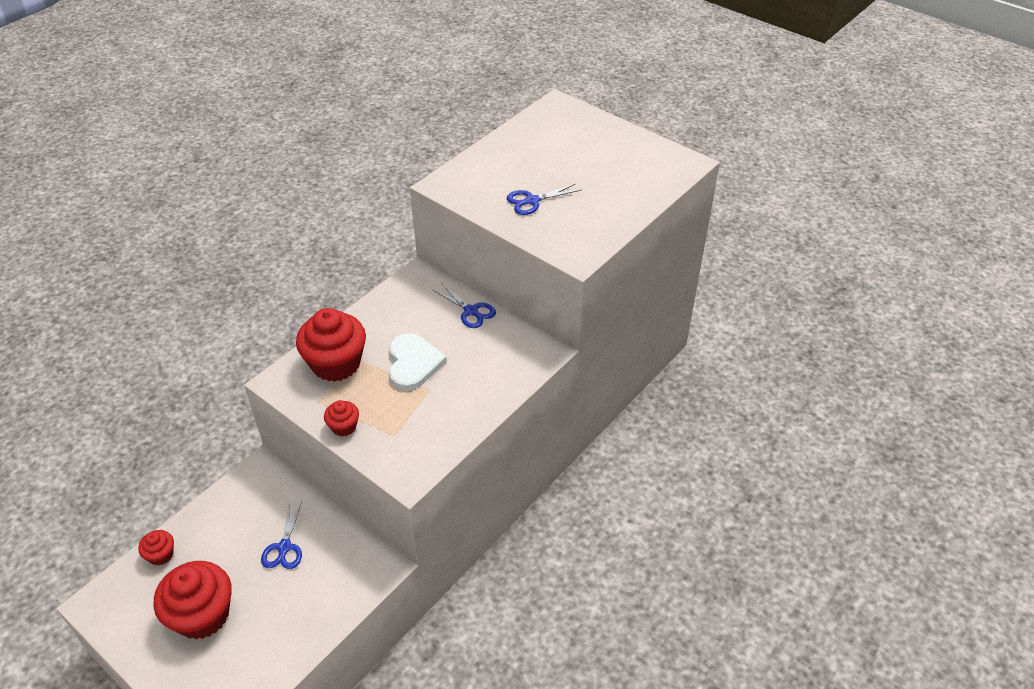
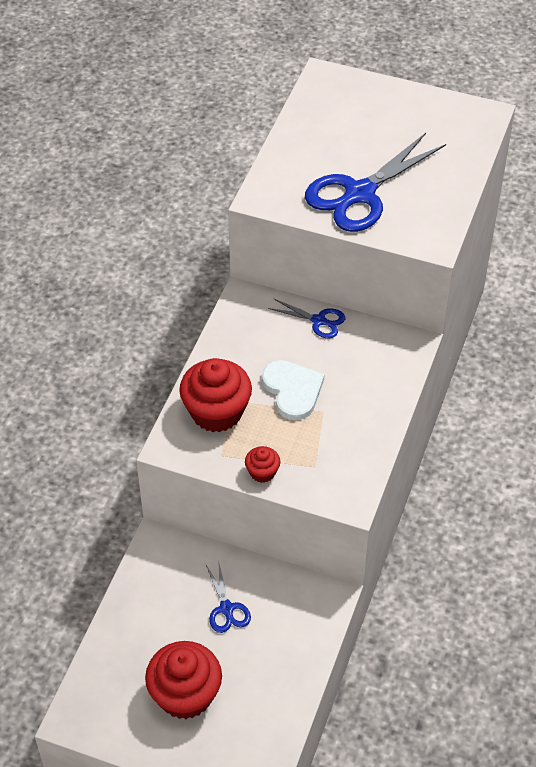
camera: 20 degrees left, 5 degrees up
red cupcake [138,530,174,565] -> none
blue scissors [507,183,581,215] -> blue scissors [305,133,446,232], size x2.07

